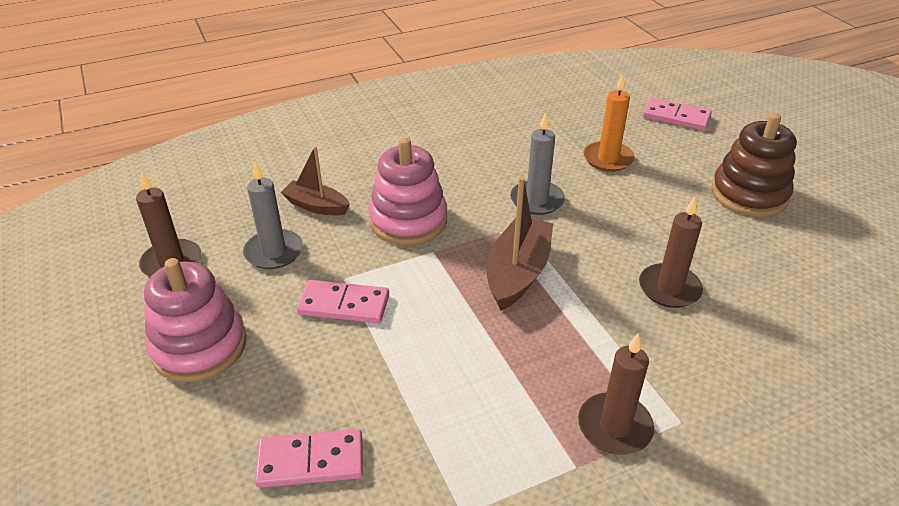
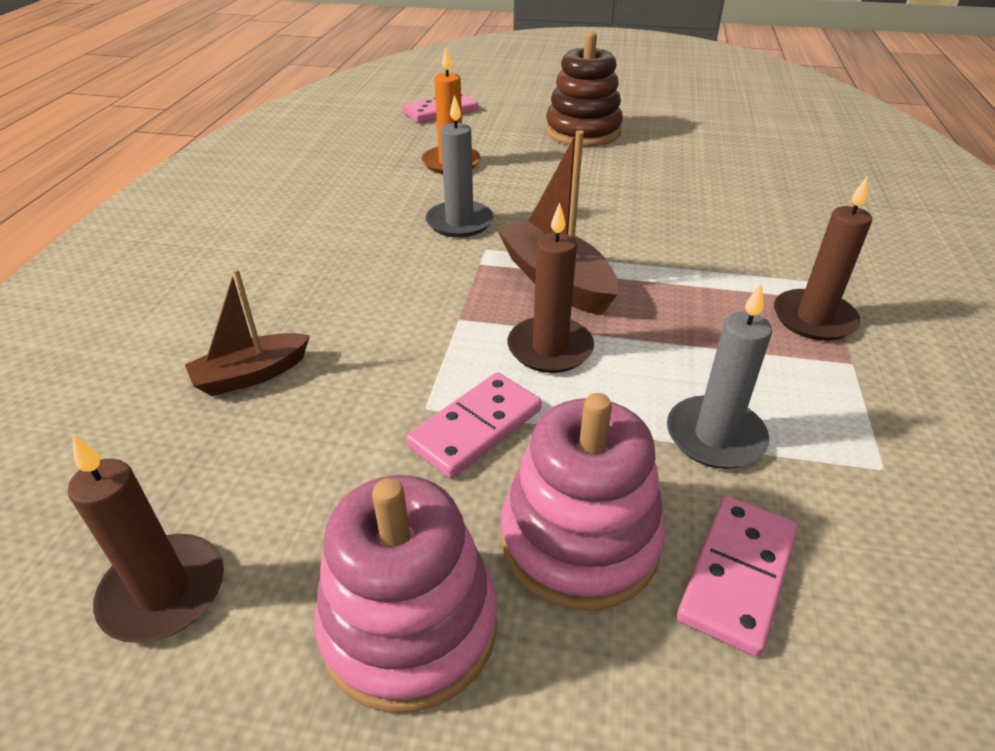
camera: 55 degrees left, 0 degrees up
grey candle [243,162,303,269] -> grey candle moved to [667,282,772,469]
pink stacking toy [369,138,447,245] -> pink stacking toy moved to [501,393,665,611]
brown candle [639,197,703,308] -> brown candle moved to [508,202,594,373]

